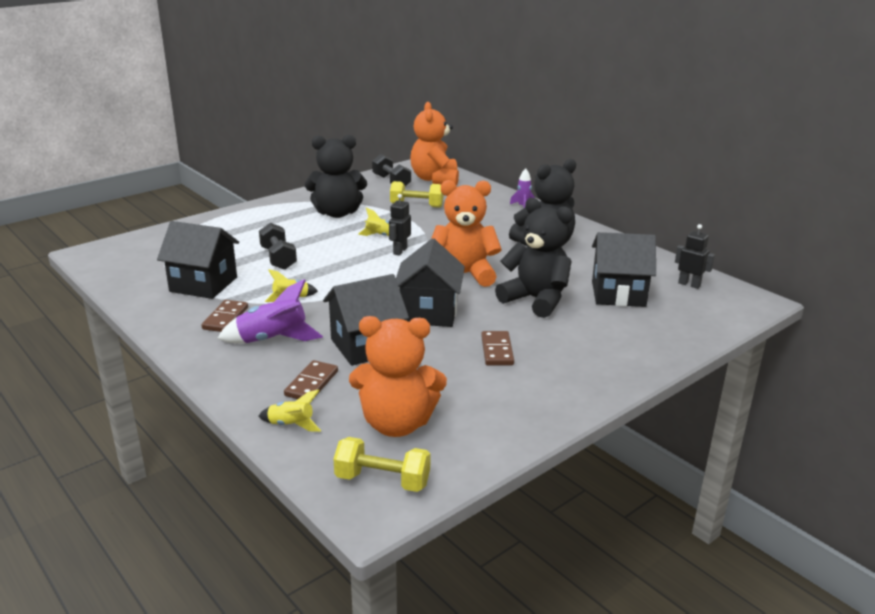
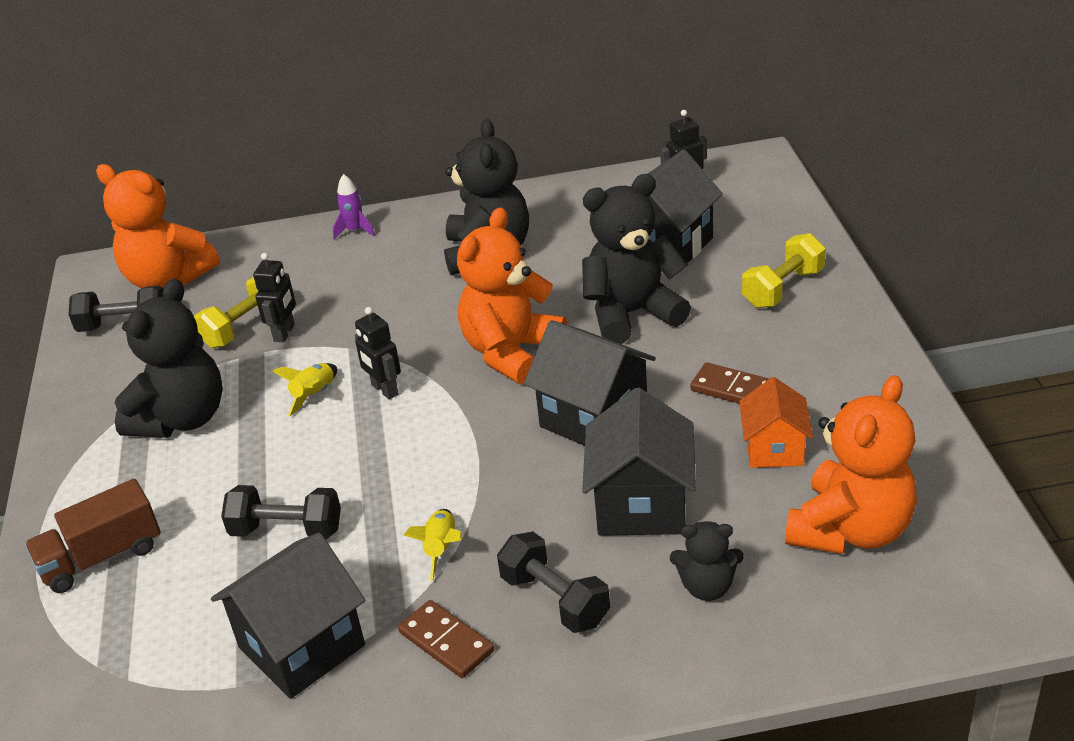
camera: 55 degrees left, 10 degrees up
purple rocket [217,279,323,343] -> black dumbbell [497,532,610,633]
yellow rocket [258,389,321,432] -> none
brown domino [284,360,338,399] -> black teddy bear [670,521,744,601]
yellow dumbbell [333,437,430,492] -> yellow dumbbell moved to [742,233,826,308]
none -> brown truck [25,478,161,593]
none -> black robot [253,253,296,342]
none -> orange house [739,377,813,468]

